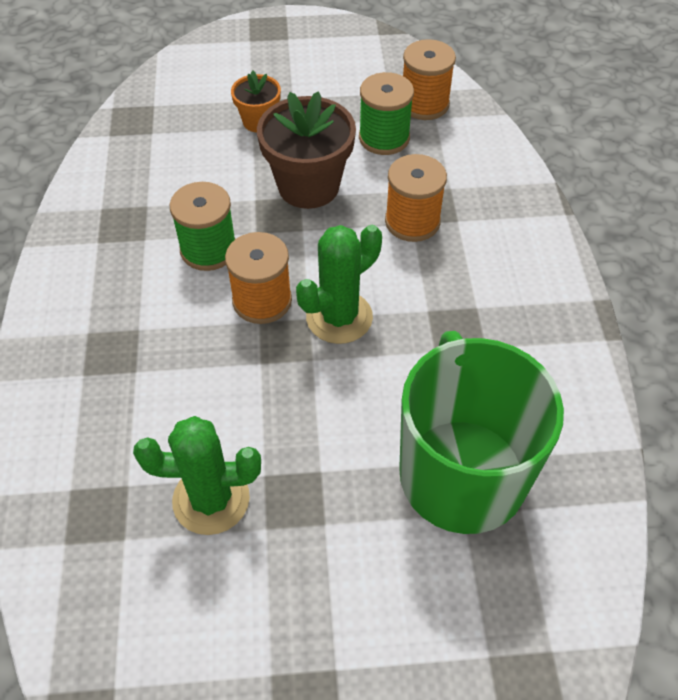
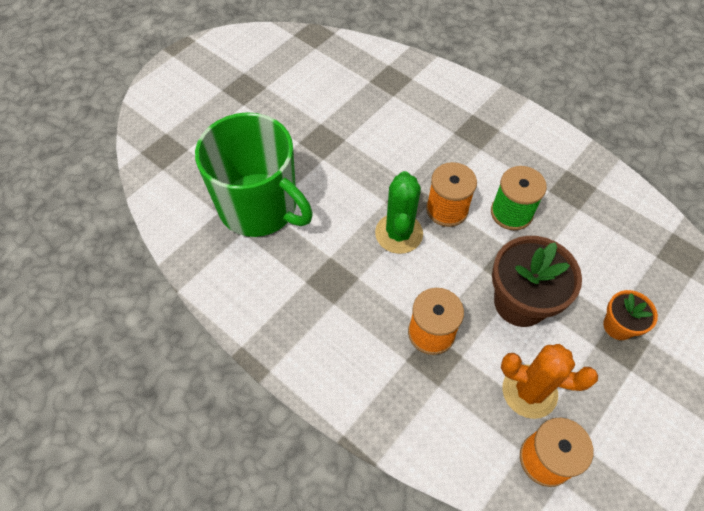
camera: 135 degrees right, 5 degrees up
green cactus [133,416,261,535] -> none
green spool [359,72,414,155] -> orange cactus [501,344,598,419]

